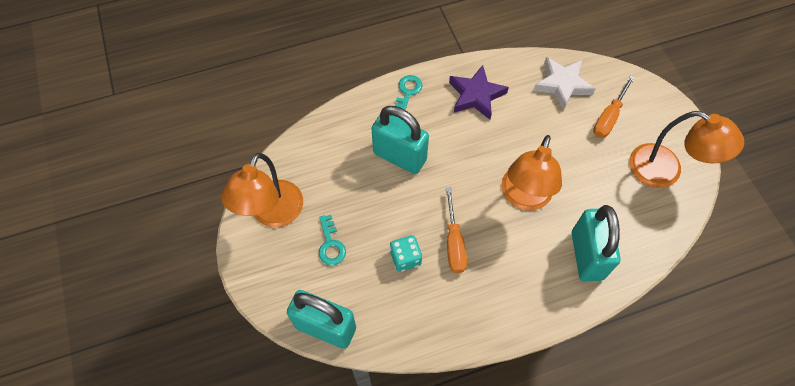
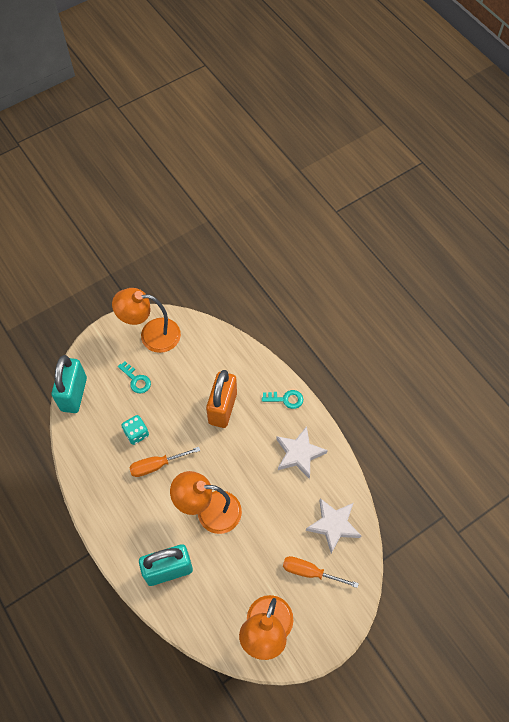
camera: 75 degrees right, 0 degrees up
turquoise key [319,215,346,265] -> turquoise key turned 105 degrees counterclockwise [118,361,151,393]
turquoise padlock [371,106,429,174] -> orange padlock [206,370,237,428]
purple star [449,65,509,120] -> white star [276,426,328,479]

